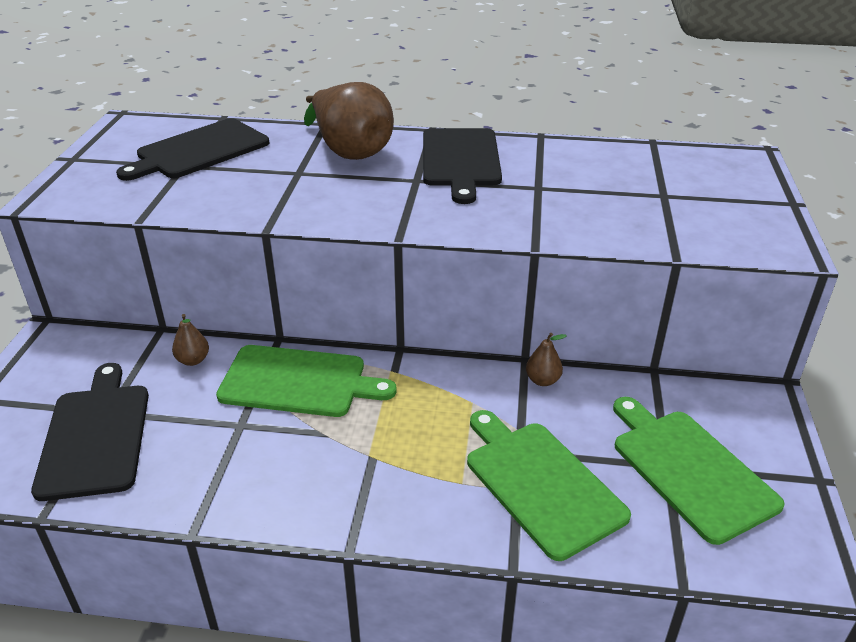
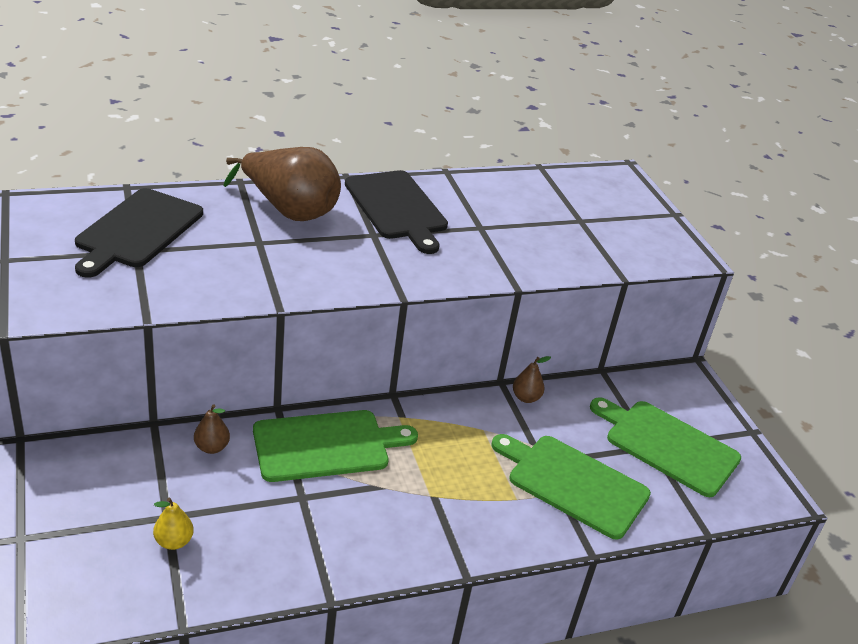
camera: 30 degrees left, 0 degrees up
black cutting board [31,363,149,501] -> yellow pear [153,498,194,550]

